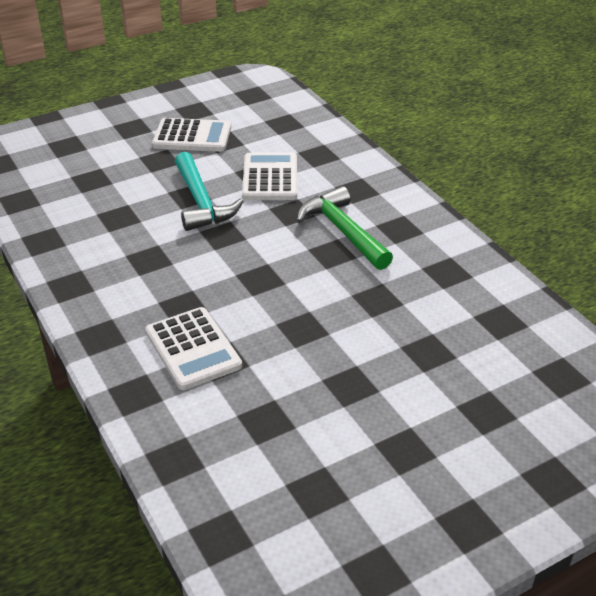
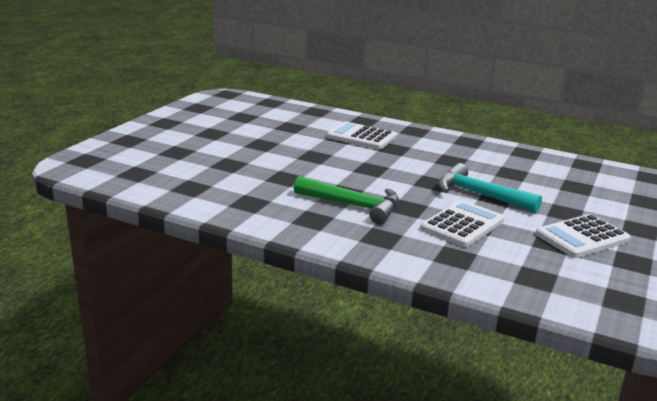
camera: 145 degrees right, 15 degrees down
white calculator [242,152,297,200] -> white calculator turned 105 degrees counterclockwise [420,200,504,247]

